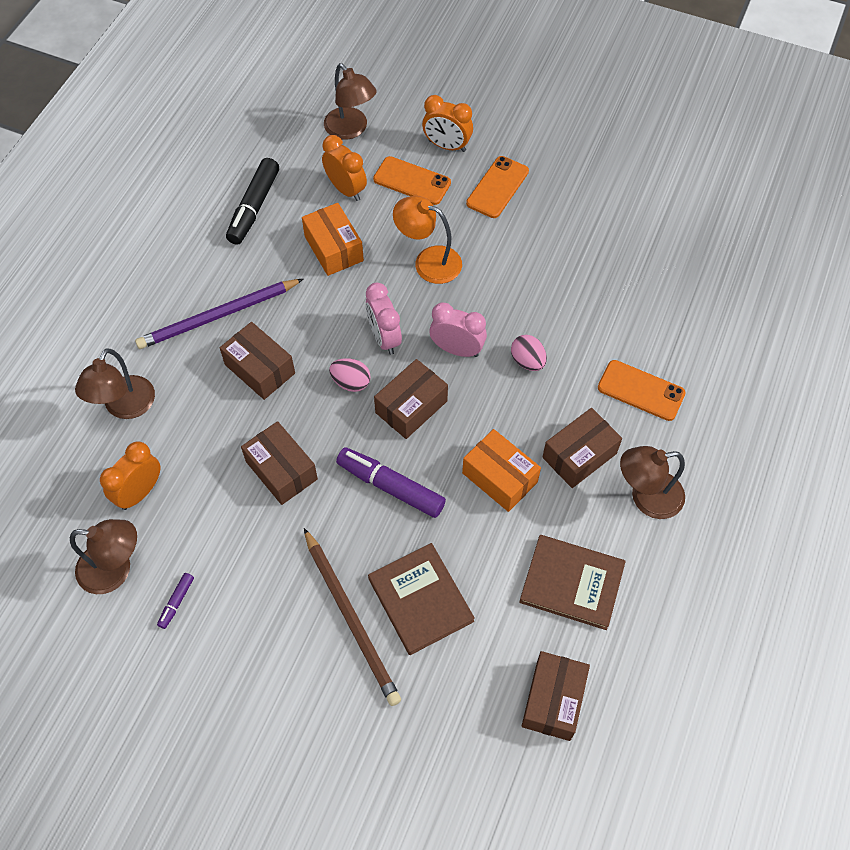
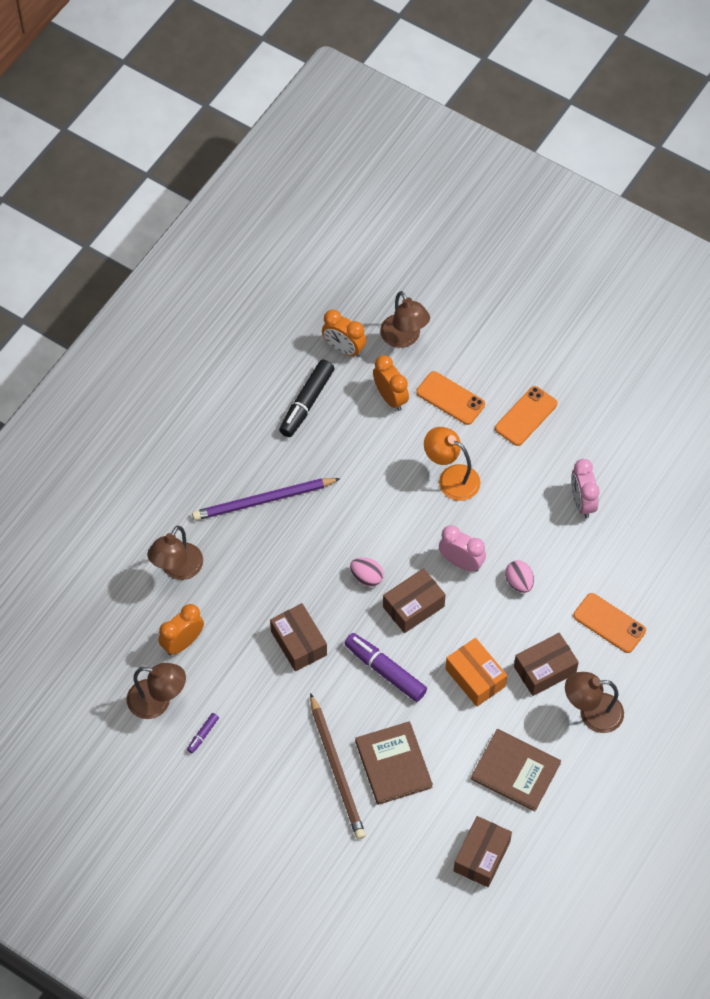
camera: 10 degrees right, 0 degrees up
brown box [220,322,295,400] -> none
orange box [302,203,364,276] -> none
pink clock [366,283,402,355] -> pink clock moved to [571,459,600,518]
orange clock [422,95,473,152] -> orange clock moved to [322,310,366,357]

